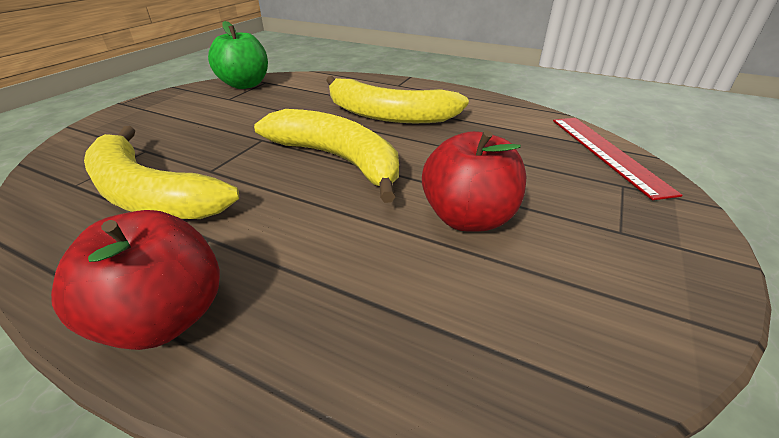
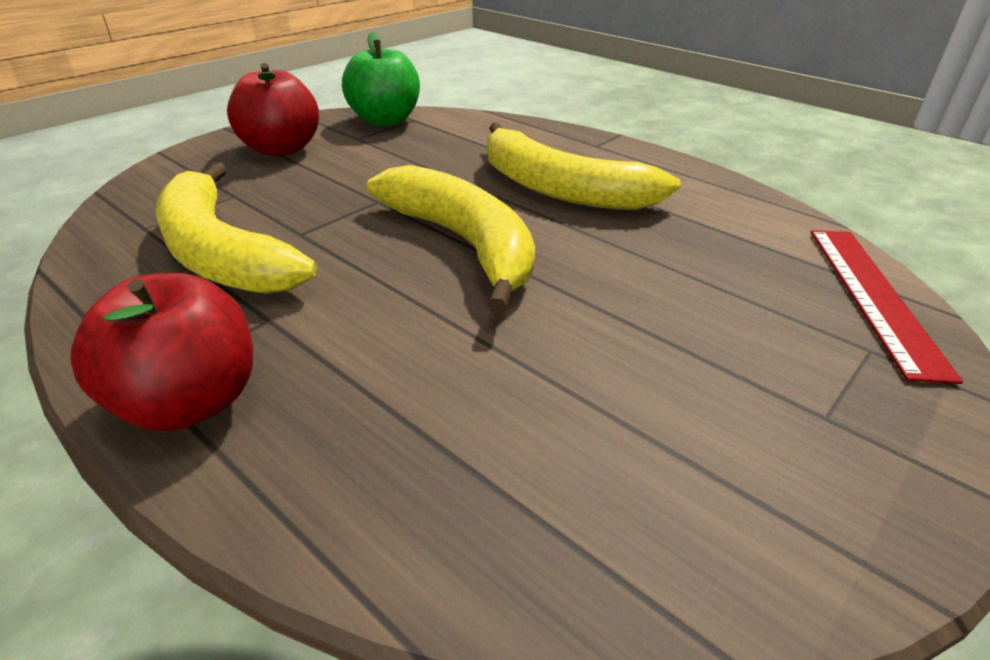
camera: 15 degrees right, 0 degrees up
red apple [422,130,526,232] -> red apple moved to [227,63,319,156]

